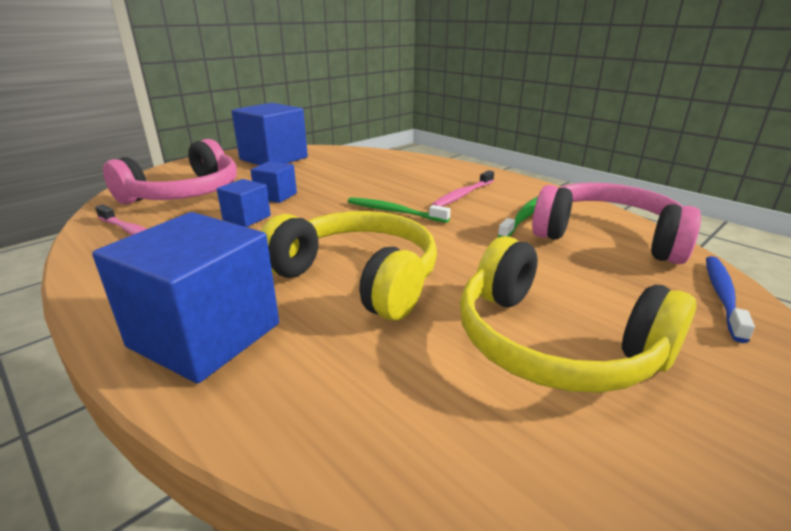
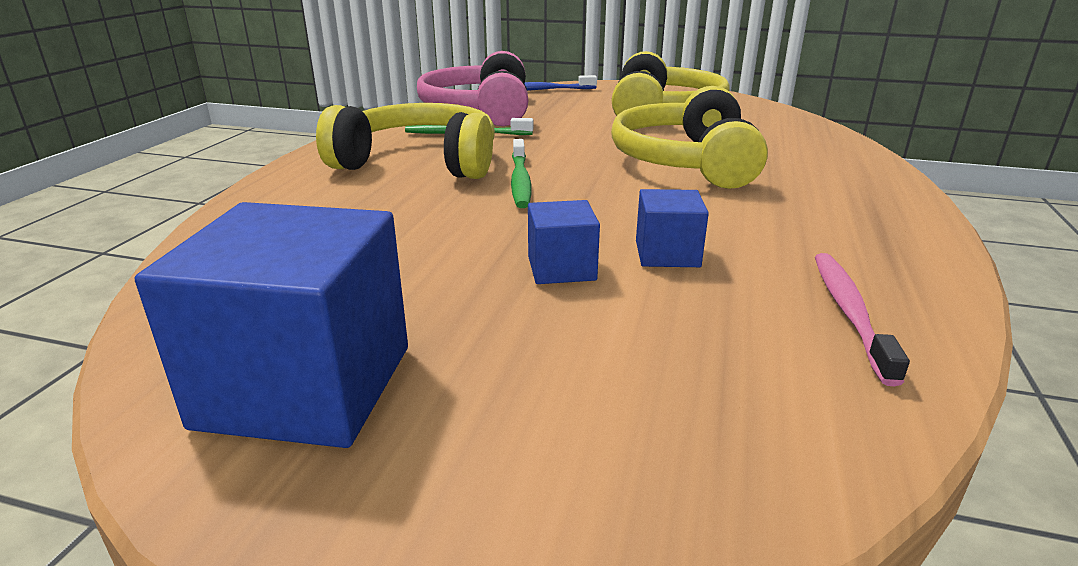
camera: 120 degrees left, 0 degrees up
blue cube [92,212,279,384] -> none
pink headphones [103,139,237,204] -> none
pink toothbrush [431,170,494,206] -> yellow headphones [316,103,495,179]

